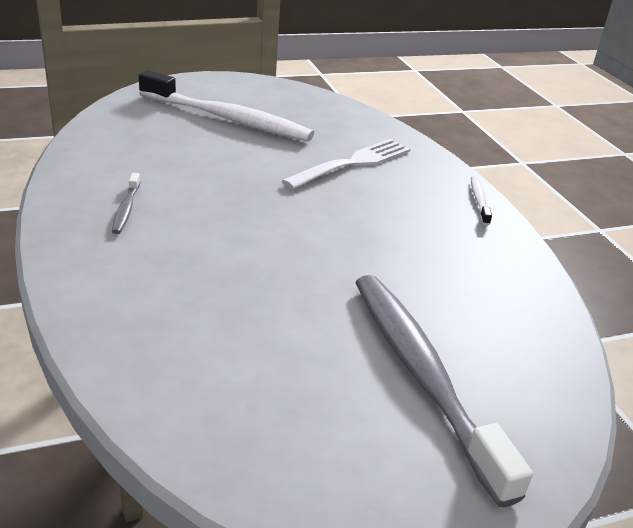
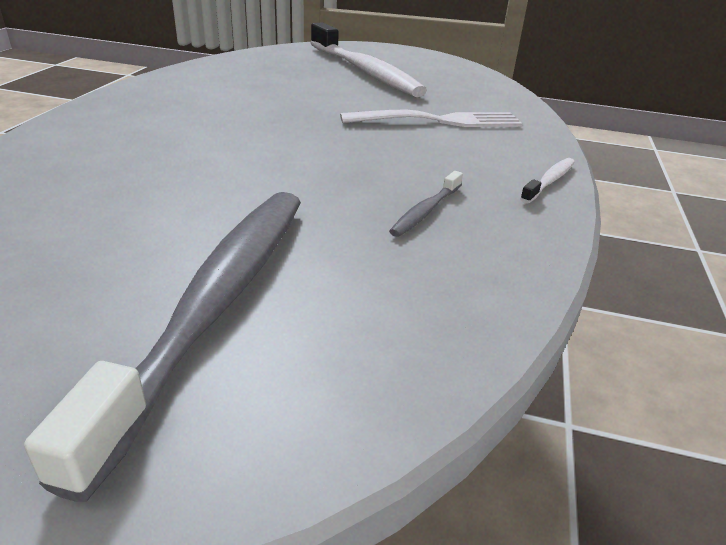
camera: 35 degrees right, 0 degrees up
grey toothbrush [112,173,140,234] -> grey toothbrush moved to [389,171,463,237]

